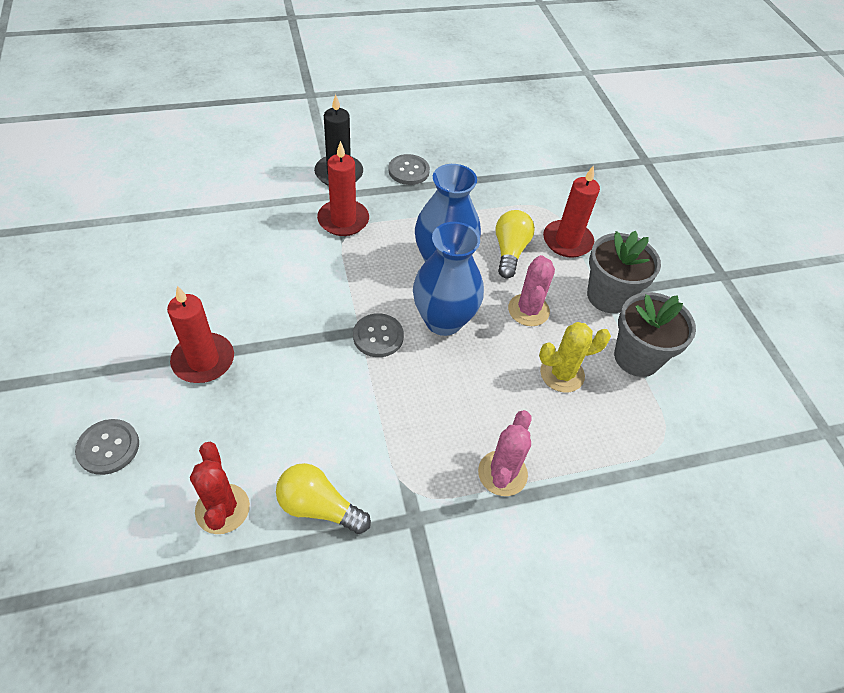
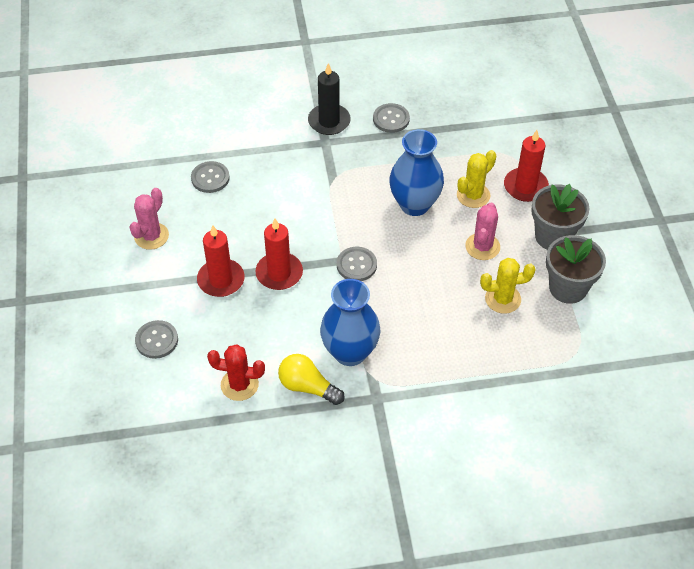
camera: 10 degrees right, 0 degrees up
red cactus [190,442,250,534] -> red cactus turned 75 degrees counterclockwise [207,344,265,401]
red candle [317,141,369,236] -> red candle moved to [255,219,303,290]
blue vase [413,222,484,336] -> blue vase moved to [320,279,381,366]
pink cactus [478,410,532,496] -> pink cactus moved to [129,188,169,250]
yellow light bulb [496,210,535,279] -> yellow cactus [457,150,496,208]
none -> grey button [191,161,230,193]

